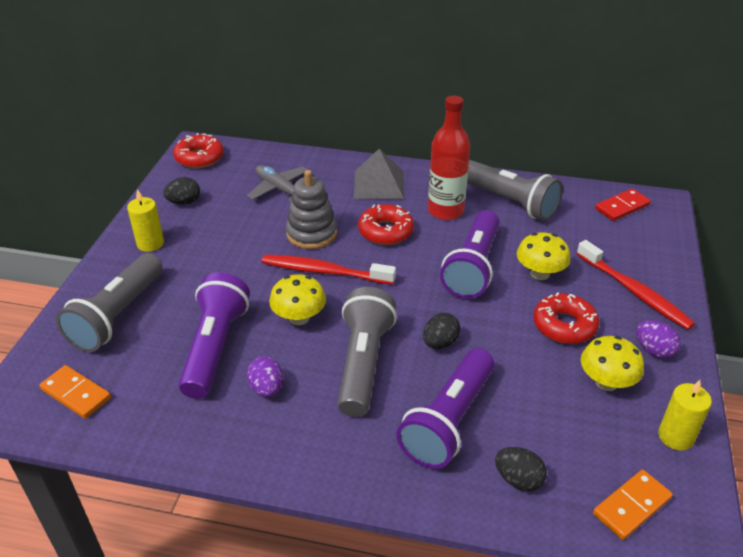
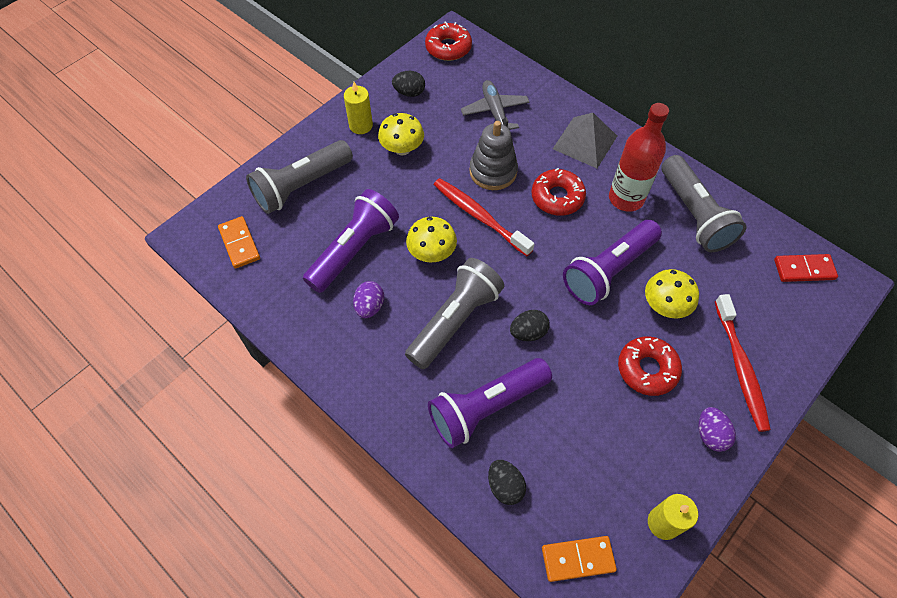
camera: 30 degrees right, 20 degrees up
yellow mushroom [581,336,644,391] -> yellow mushroom moved to [378,113,424,155]

